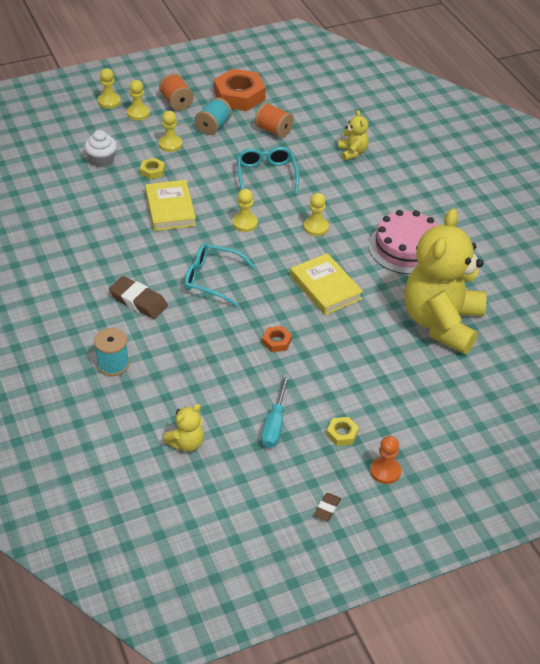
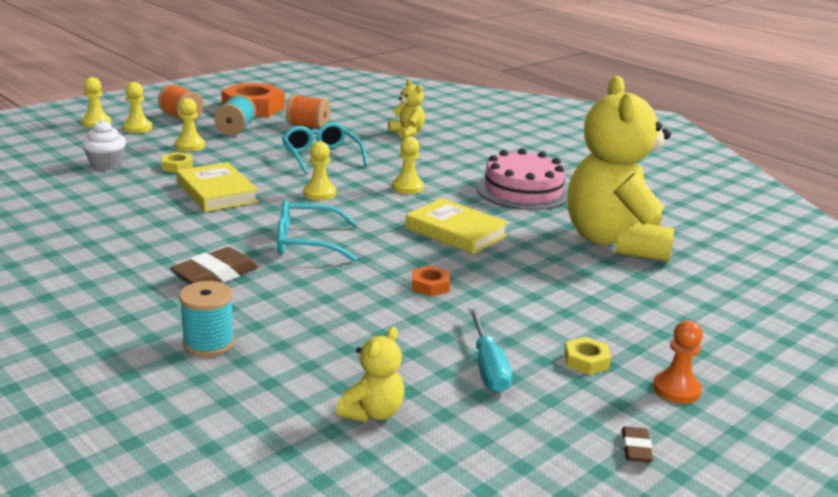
camera: 20 degrees left, 20 degrees down
brown eraser [109,276,168,319] -> brown eraser turned 60 degrees counterclockwise [170,247,258,284]

